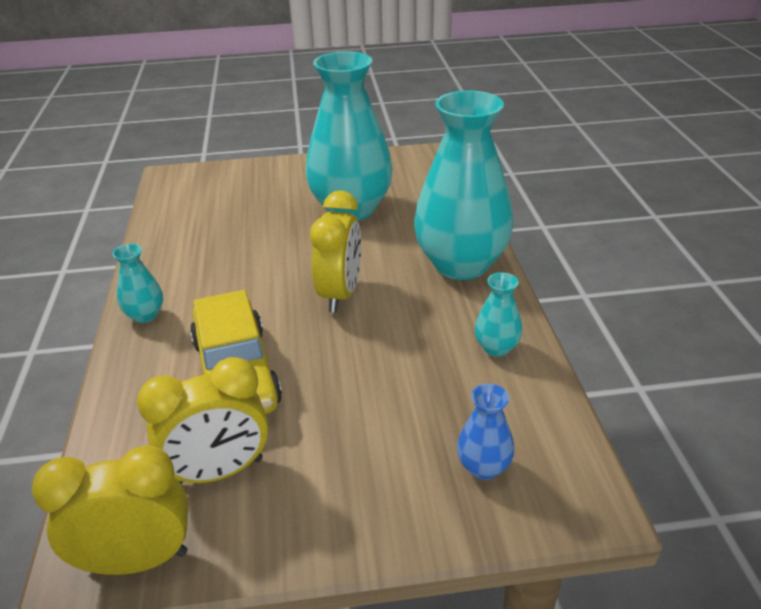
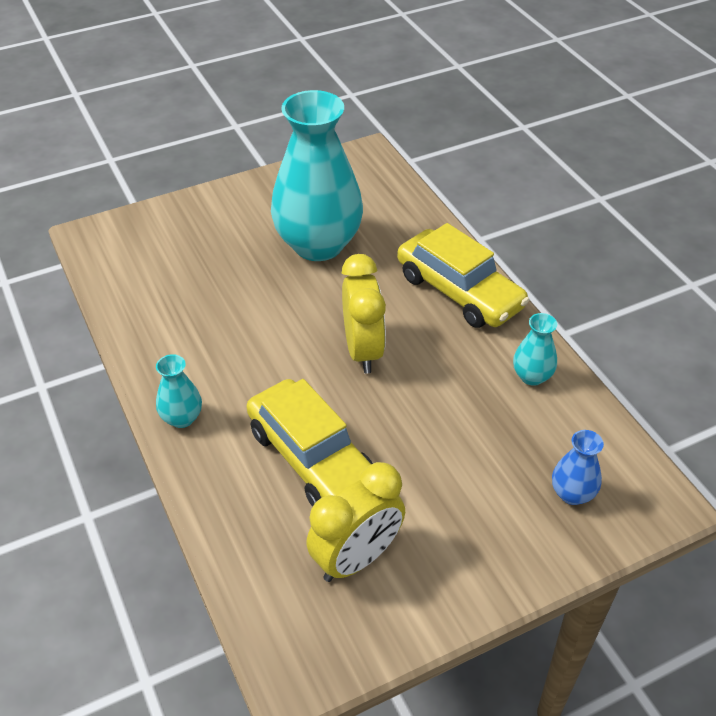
camera: 20 degrees left, 10 degrees up
yellow clock [32,445,188,575] -> none
turquoise vase [414,91,513,280] -> yellow car [397,223,529,328]

